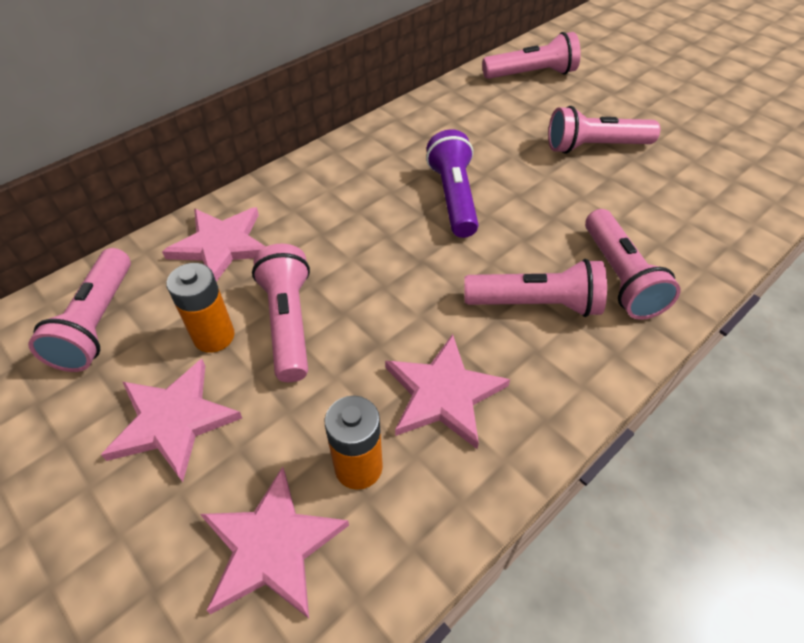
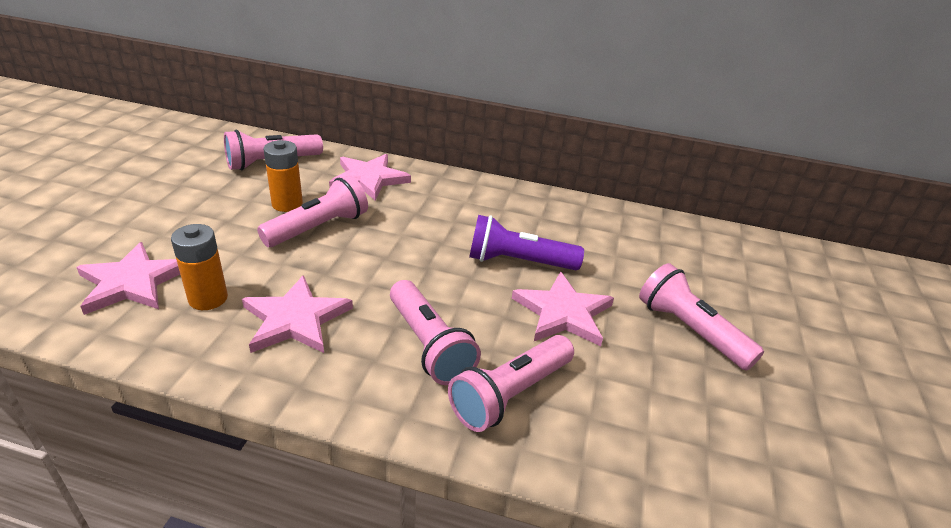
camera: 55 degrees right, 15 degrees down
pink star [101,359,242,482] -> pink star moved to [512,271,614,346]
purple flashlight [426,129,478,238] -> purple flashlight turned 135 degrees counterclockwise [469,215,584,270]
pink flashlight [482,32,581,79] -> none

